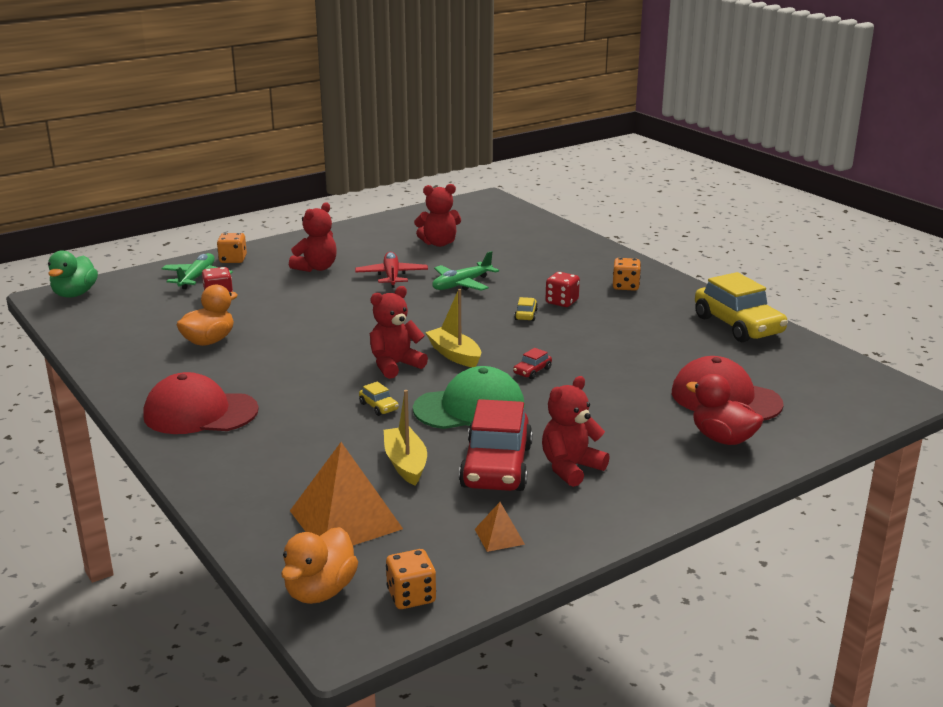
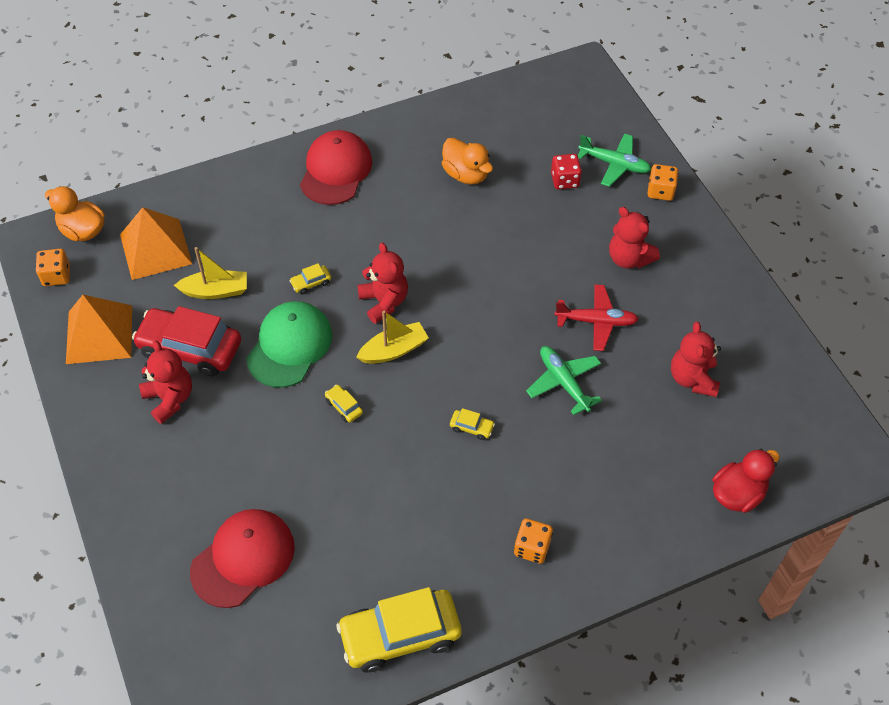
camera: 100 degrees right, 30 degrees up
green duck [48,250,98,298] -> none
green cap [413,366,525,429] -> green cap turned 150 degrees counterclockwise [246,301,332,388]
orange pyramid [475,502,525,552] -> orange pyramid [66,295,132,364], size x2.20
red car [513,348,552,379] -> yellow car [325,385,363,422]
red dice [546,272,580,307] -> none
red duck [686,374,764,445] -> red duck moved to [712,449,780,513]

